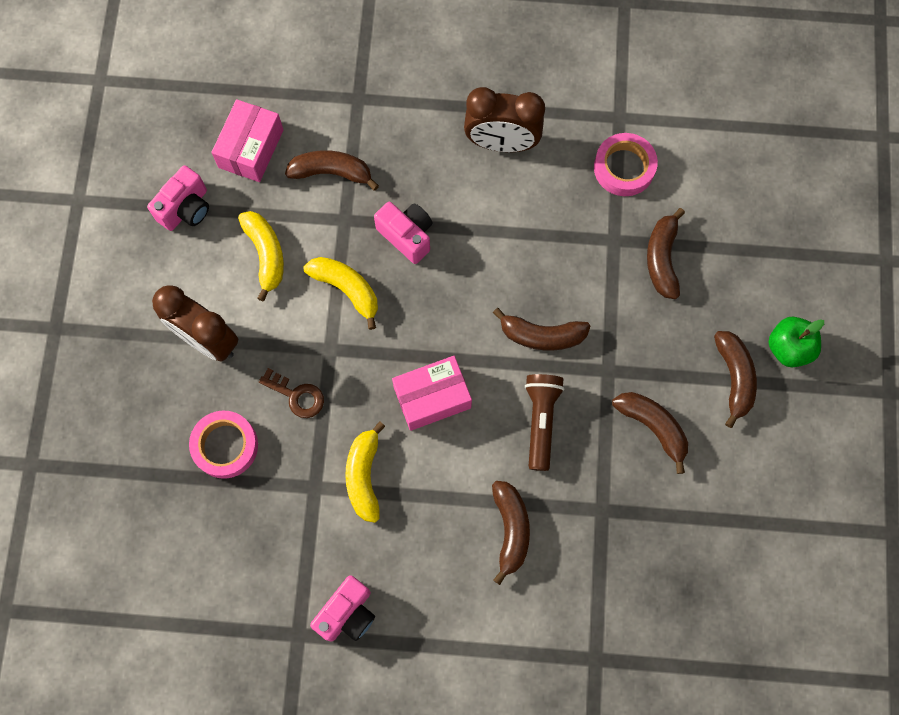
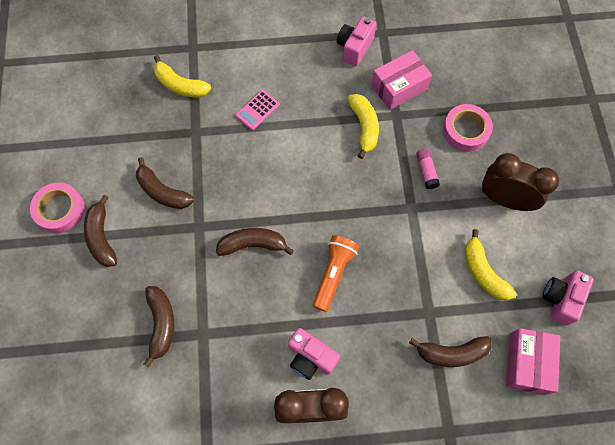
camera: 170 degrees right, 5 degrees down
brown key [259,368,324,418] -> pink glue stick [416,148,440,189]
yellow banana [304,257,378,330] -> yellow banana moved to [154,55,211,98]
pink camera [374,202,433,264] -> pink camera moved to [288,328,340,380]
pink box [392,356,472,431] -> pink box moved to [371,50,432,110]
brown banana [492,481,530,585] -> pink calculator [235,90,280,130]
brown flashlight [525,374,564,471] -> none
pink tape [594,133,658,196] -> pink tape moved to [30,183,85,233]
green apple [769,317,824,367] -> none
none -> orange flashlight [313,235,359,312]

